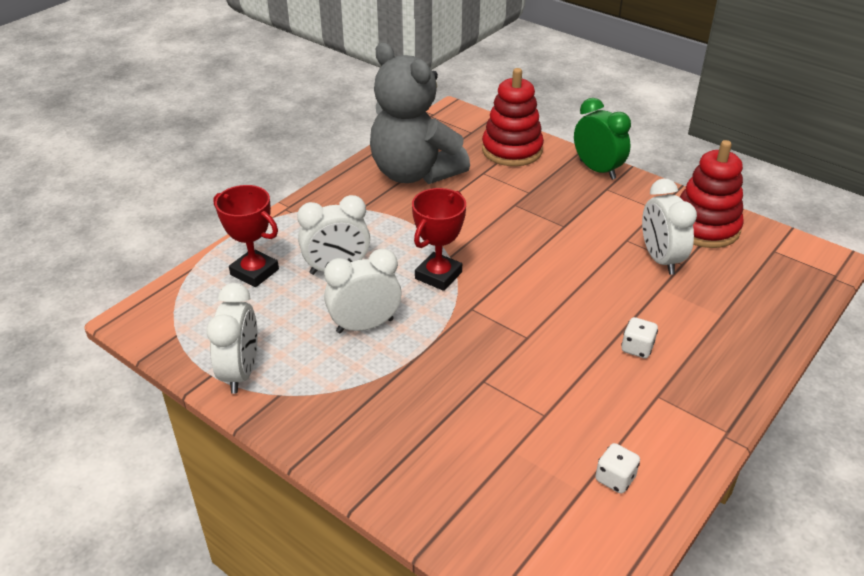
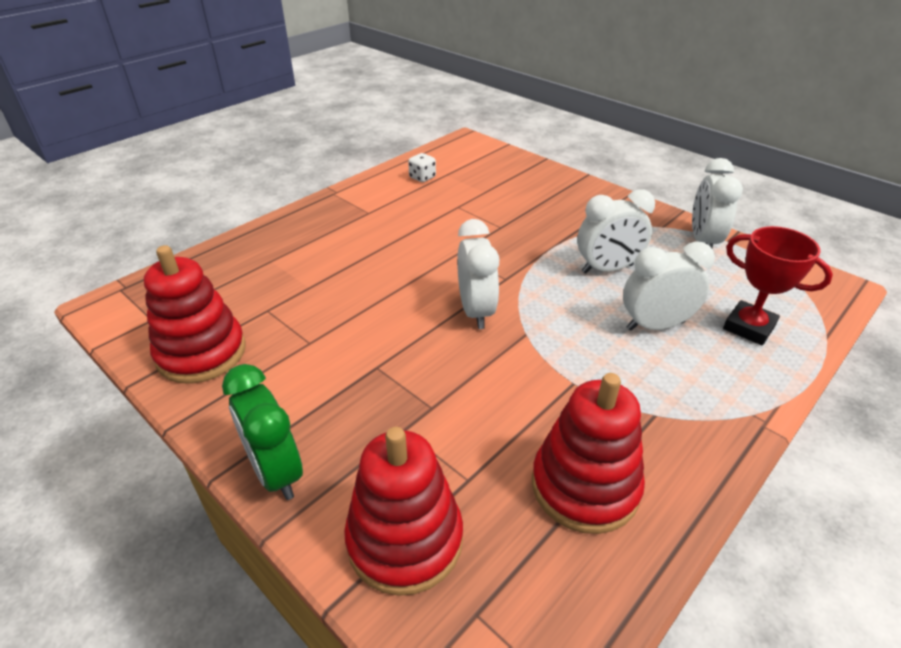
camera: 175 degrees left, 0 degrees up
grey teddy bear [370,43,470,184] -> red stacking toy [532,373,645,534]
red trophy [412,188,466,291] -> none
white dice [621,317,658,358] -> none
white clock [642,179,697,275] -> white clock moved to [457,219,499,329]

